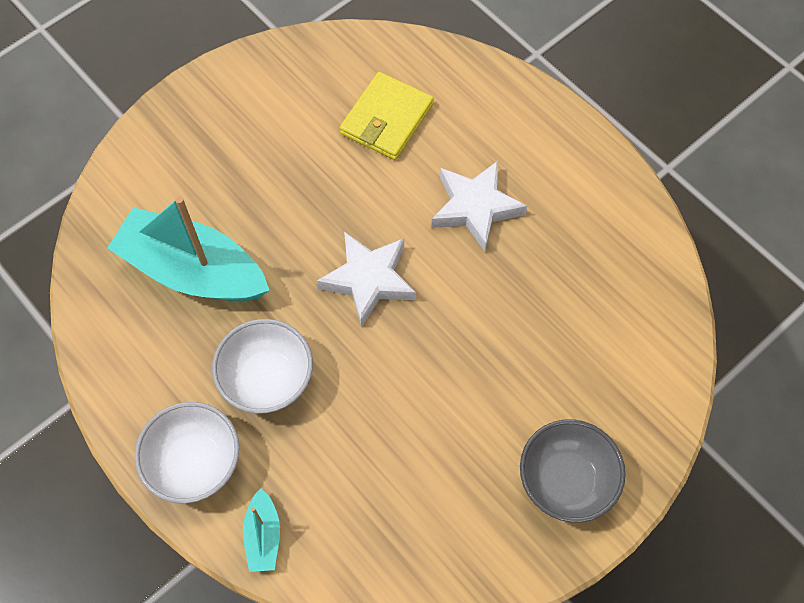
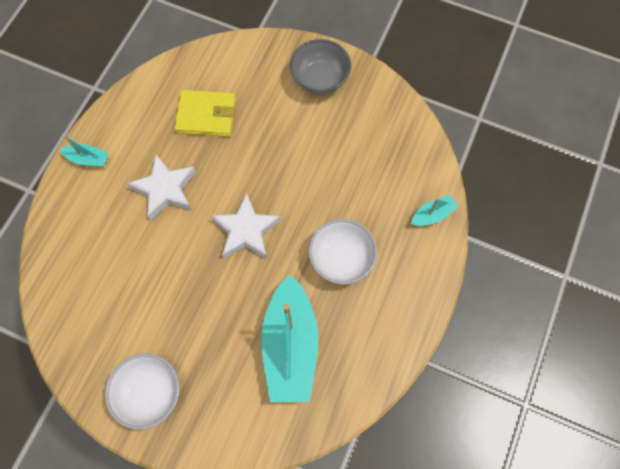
camera: 115 degrees left, 5 degrees up
white bowl [134,402,240,503] -> white bowl moved to [105,353,180,430]
yellow wallet [340,72,434,160] -> yellow wallet moved to [175,90,236,137]
none -> turquoise boat [59,135,108,167]

